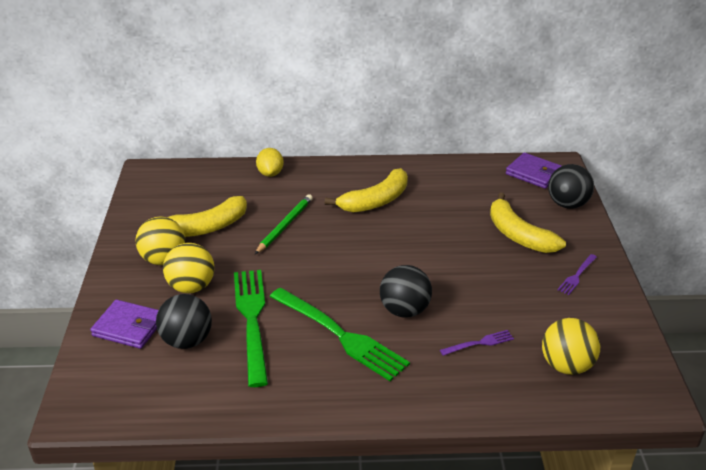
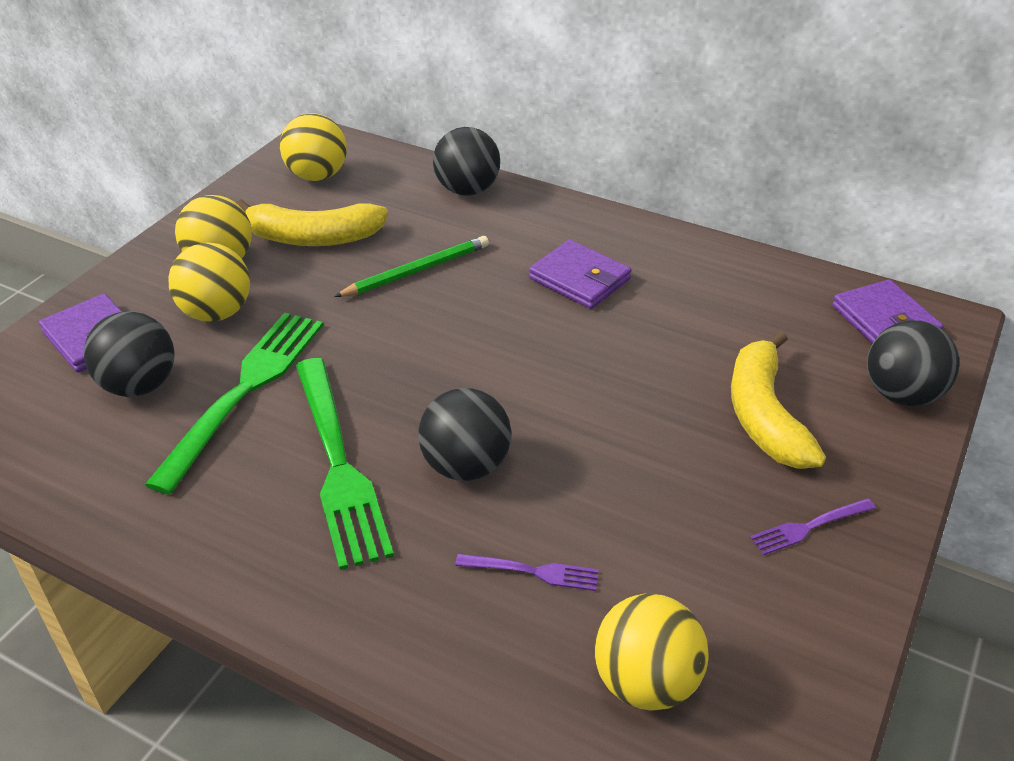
camera: 30 degrees right, 5 degrees up
yellow lemon [256,148,284,177] -> black ball [433,127,500,196]
yellow banana [325,168,408,213] -> purple wallet [529,240,631,309]
none -> yellow ball [280,113,347,181]

